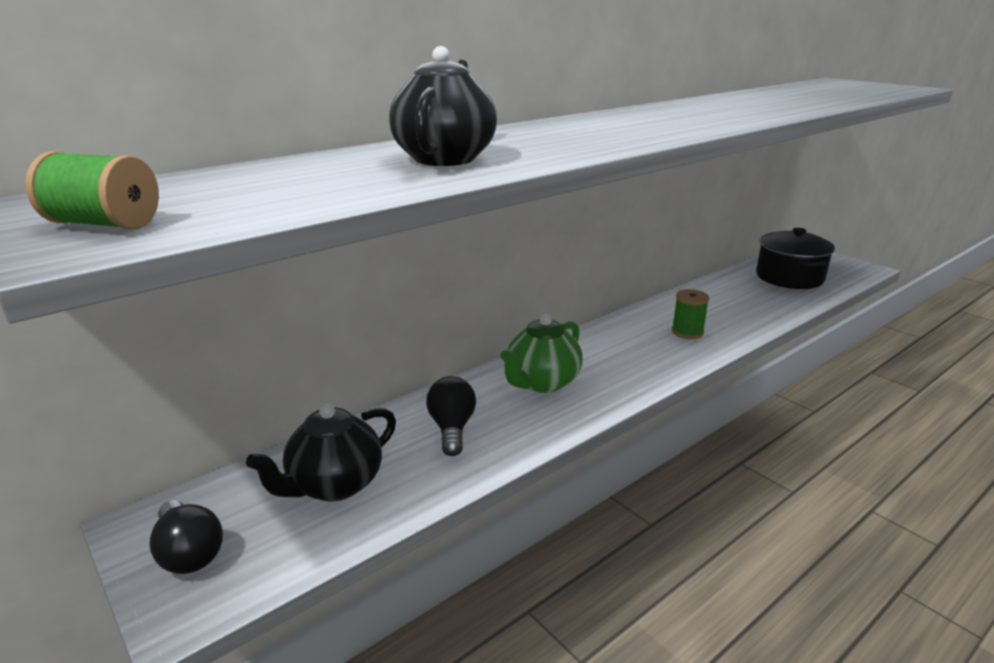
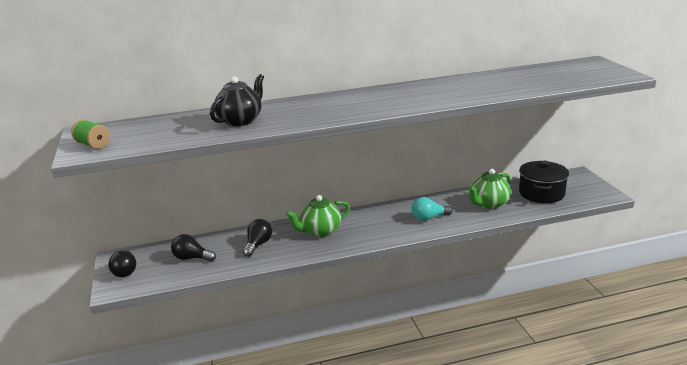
camera: 25 degrees right, 0 degrees up
black teapot [246,403,396,501] -> black light bulb [171,234,216,261]
green spool [672,289,709,339] -> turquoise light bulb [412,197,453,221]
none -> green teapot [468,169,511,209]

